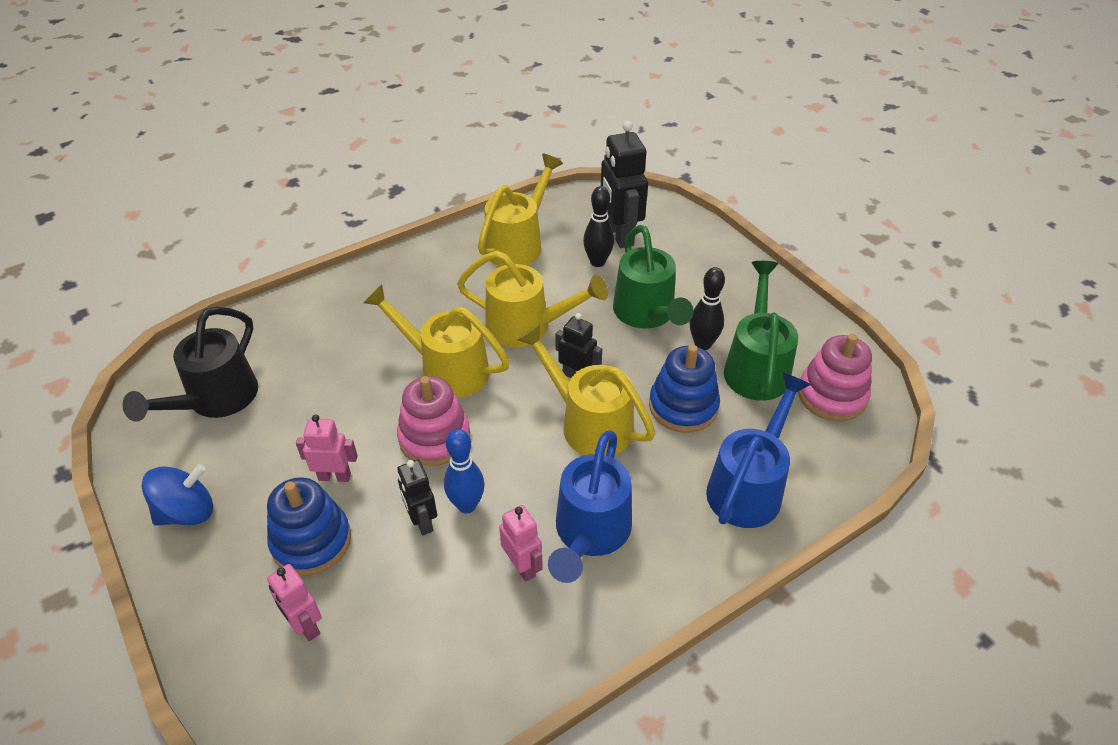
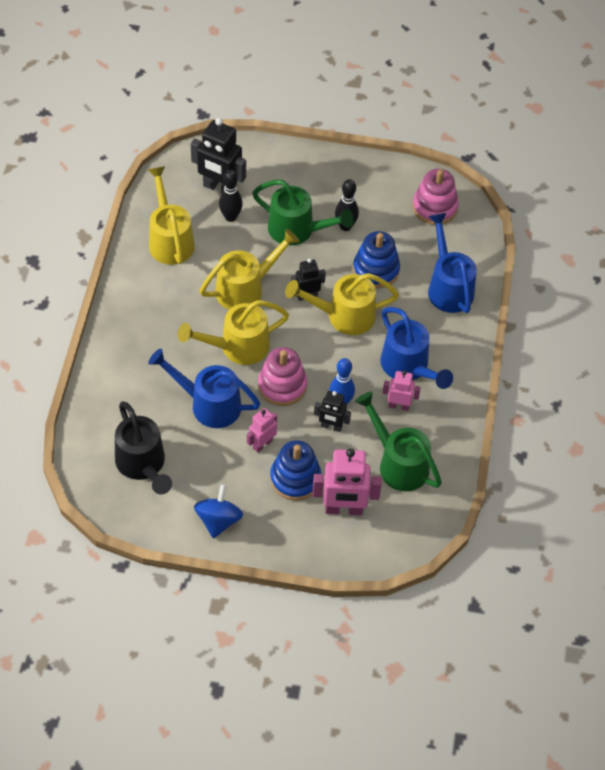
camera: 50 degrees left, 10 degrees up
pink robot [267,564,322,641] -> pink robot [312,448,382,515], size x1.74
green watering can [724,261,798,401] -> green watering can moved to [355,392,442,491]
none -> blue watering can [148,349,260,428]

